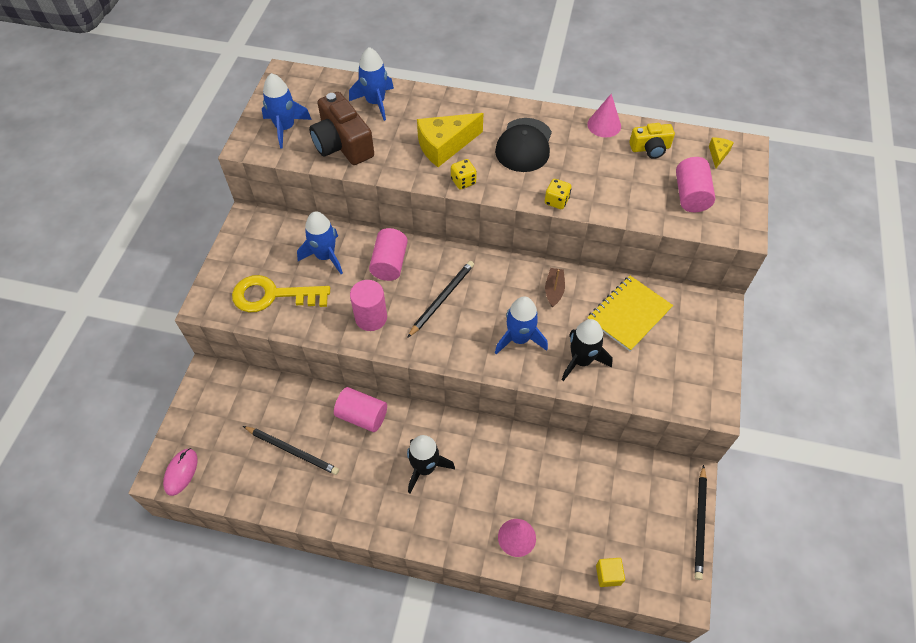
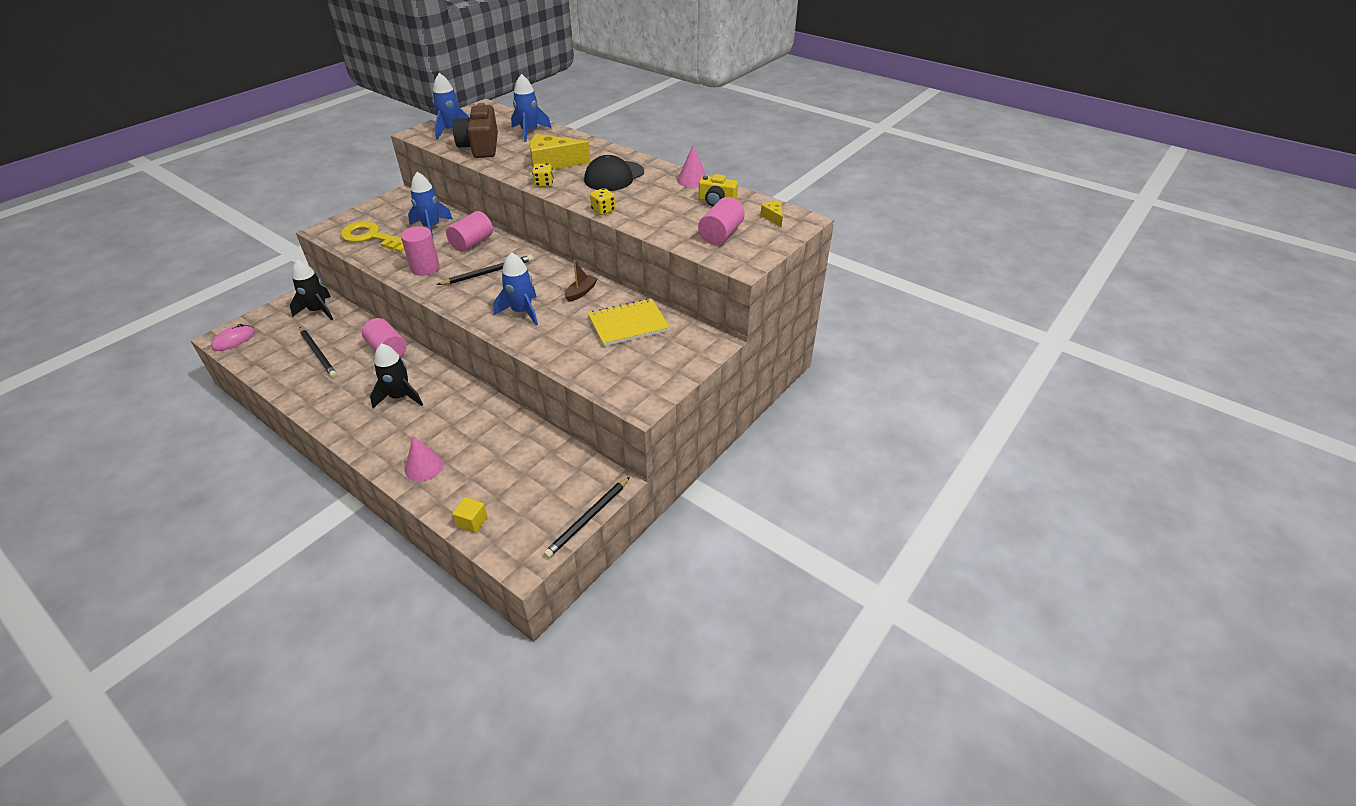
camera: 25 degrees right, 15 degrees down
black rocket [562,319,613,381] -> black rocket moved to [290,259,333,320]
yellow cheese [709,138,734,168] -> yellow cheese turned 60 degrees counterclockwise [761,202,783,228]

